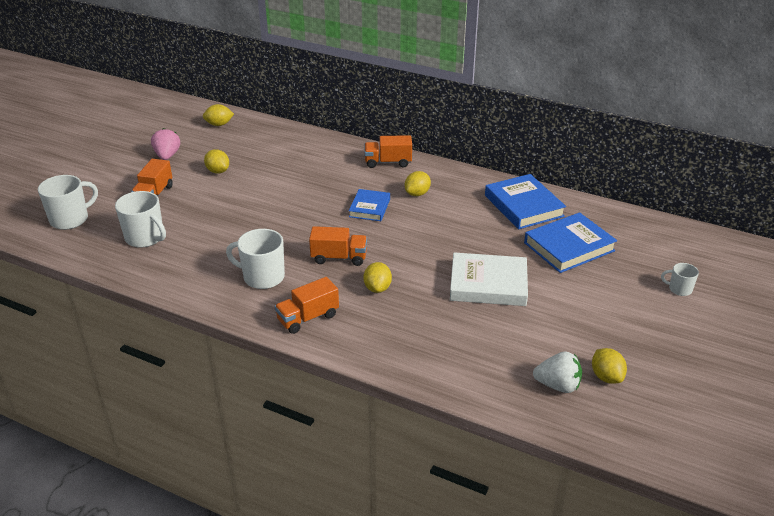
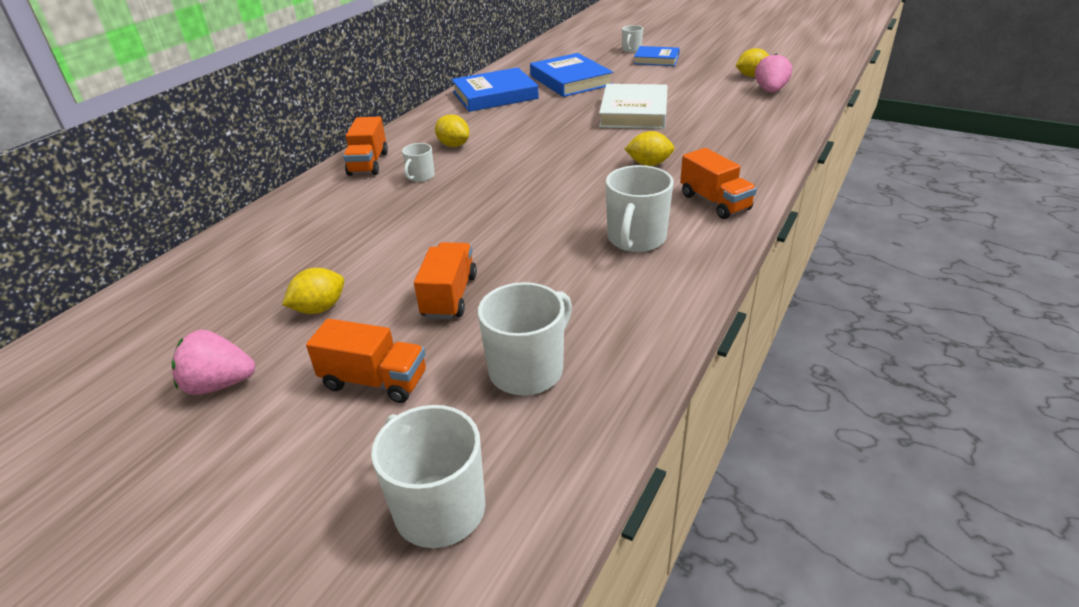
camera: 85 degrees left, 0 degrees up
yellow lemon [203,104,234,126] -> none
orange truck [309,226,367,266] -> orange truck moved to [414,242,477,319]
blue book [349,189,390,221] -> blue book moved to [634,46,680,66]
white strawberry [533,352,582,393] -> pink strawberry [755,53,792,93]
none -> white mug [402,143,435,182]

